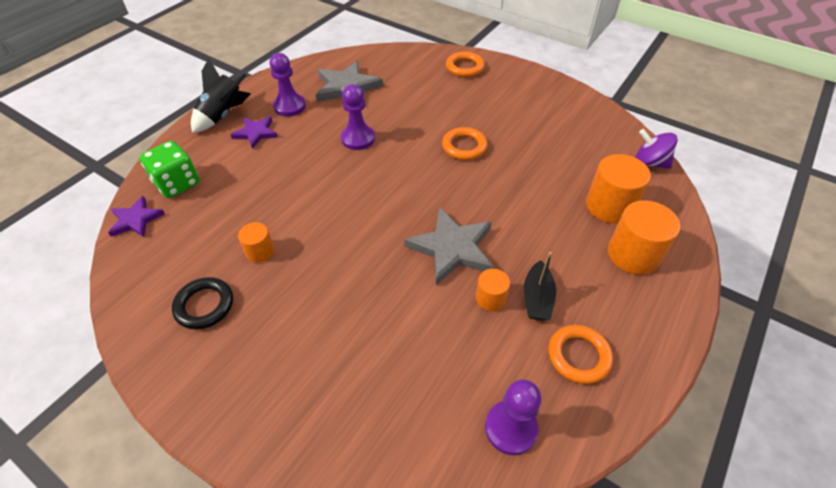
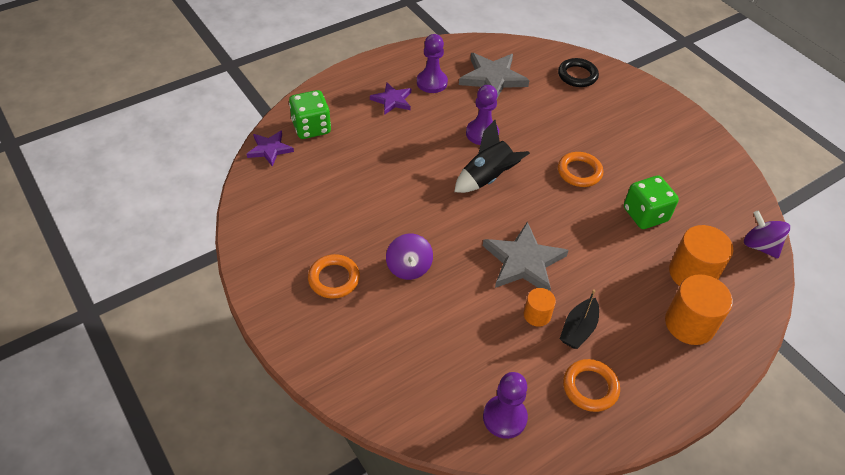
camera: 20 degrees right, 0 degrees up
black ring [172,277,233,330] -> black ring moved to [558,58,599,87]
black rocket [191,58,250,133] -> black rocket moved to [454,120,530,193]
orange cylinder [238,222,274,263] -> none
orange ring [446,52,485,77] -> orange ring moved to [308,254,360,299]
none -> purple spinning top [386,234,433,280]
none -> green dice [624,175,679,229]

